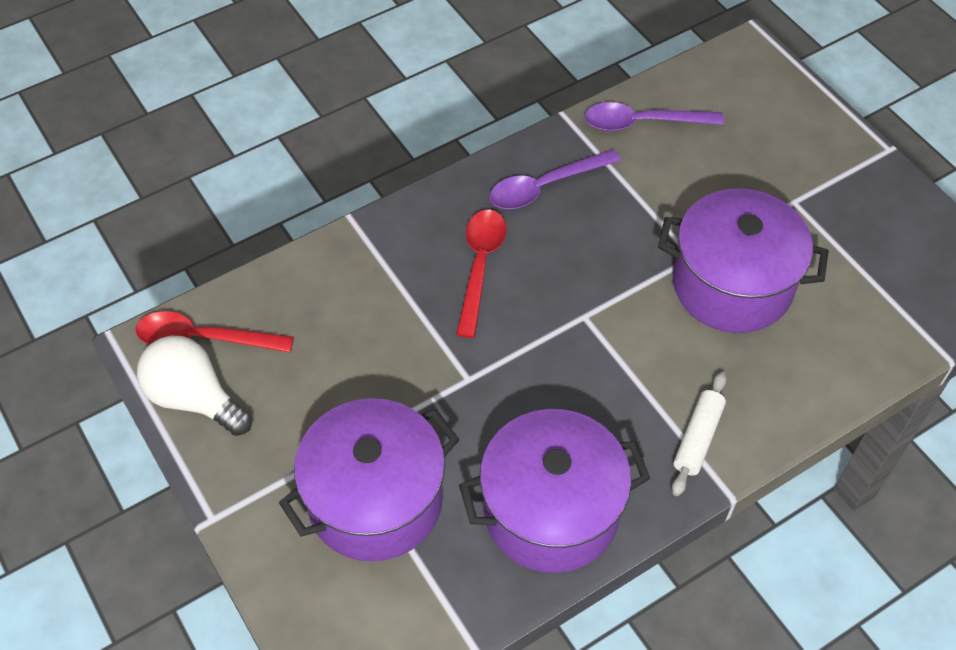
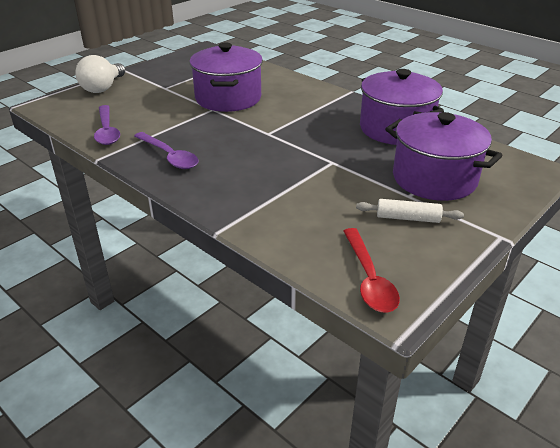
camera: 105 degrees left, 20 degrees down
white light bulb [137,336,252,436] -> white light bulb moved to [75,55,125,93]
red spoon [456,210,506,338] -> none
white rolling pin [672,372,727,496] -> white rolling pin moved to [356,199,464,223]

